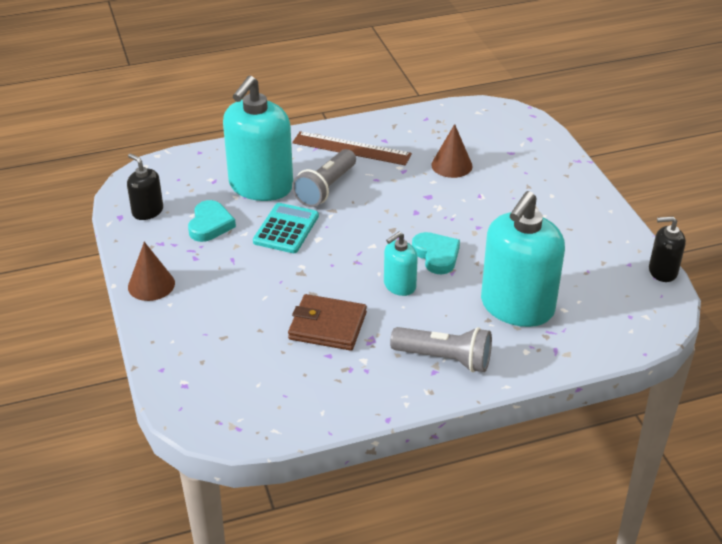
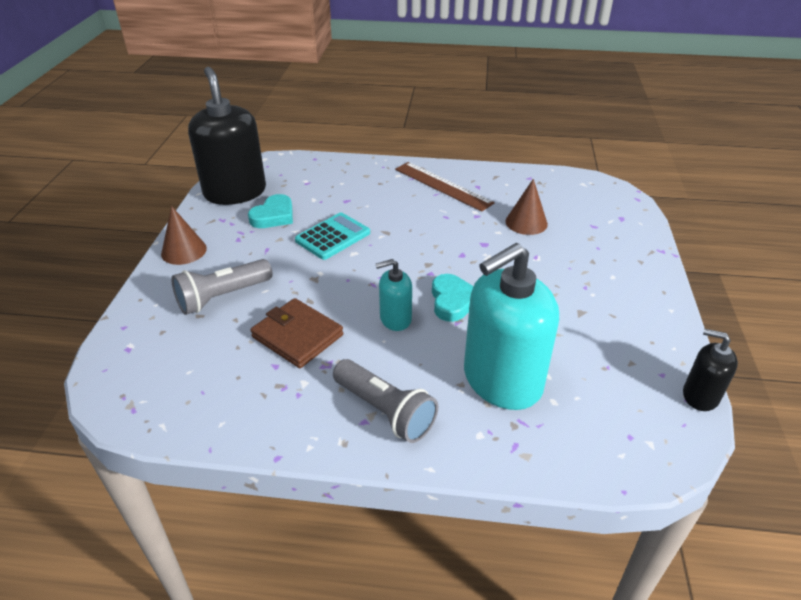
camera: 25 degrees right, 0 degrees up
black soap dispenser [127,153,163,220] -> black soap dispenser [188,67,266,205], size x2.05
turquoise soap dispenser [223,76,293,201] -> none
grey flashlight [292,149,356,207] -> grey flashlight moved to [171,259,273,315]

